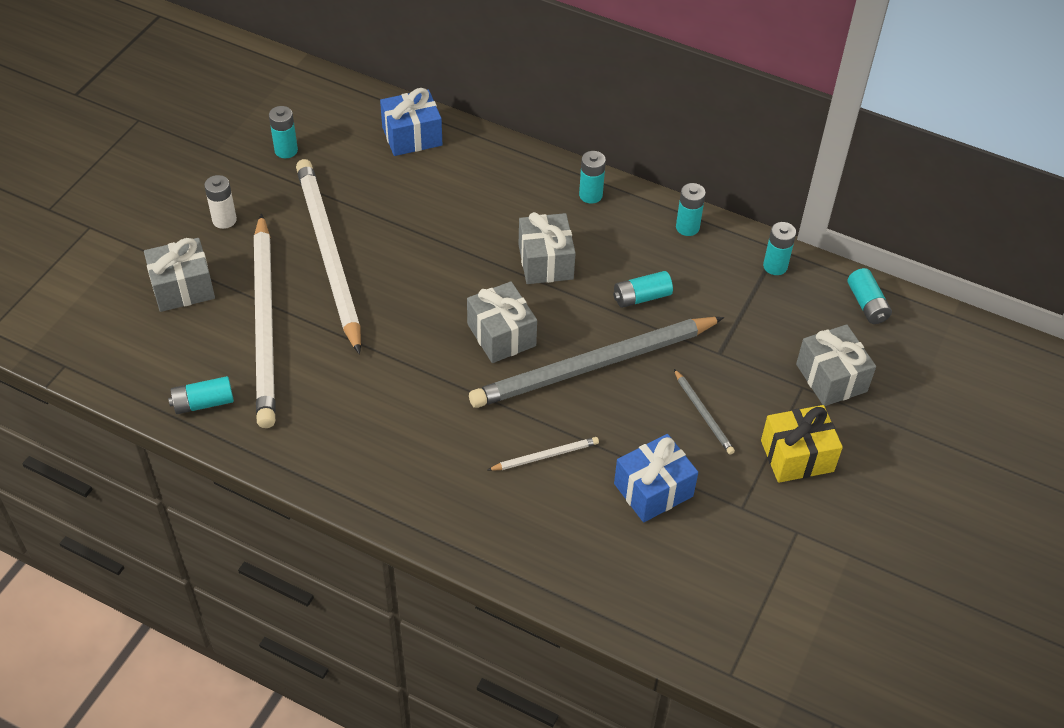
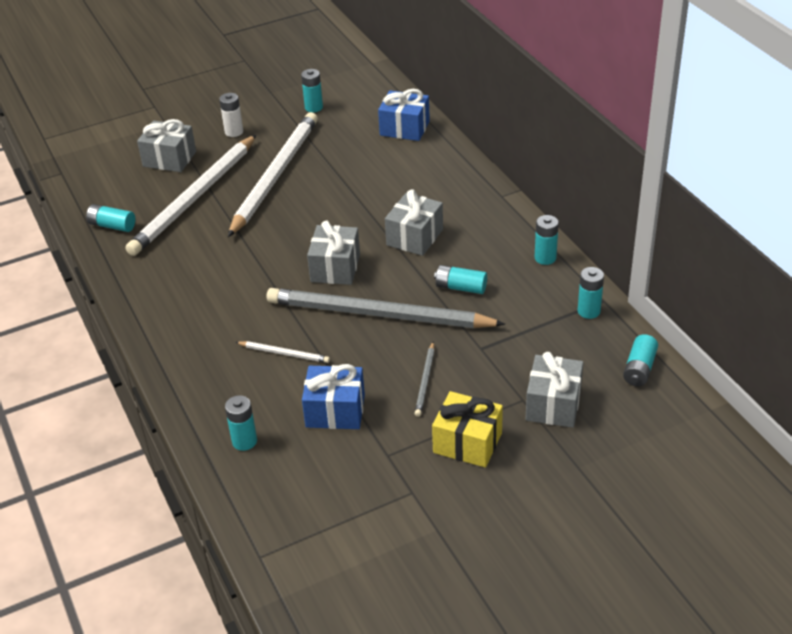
camera: 40 degrees right, 10 degrees down
turquoise battery [579,151,606,204] -> turquoise battery moved to [225,395,257,451]

